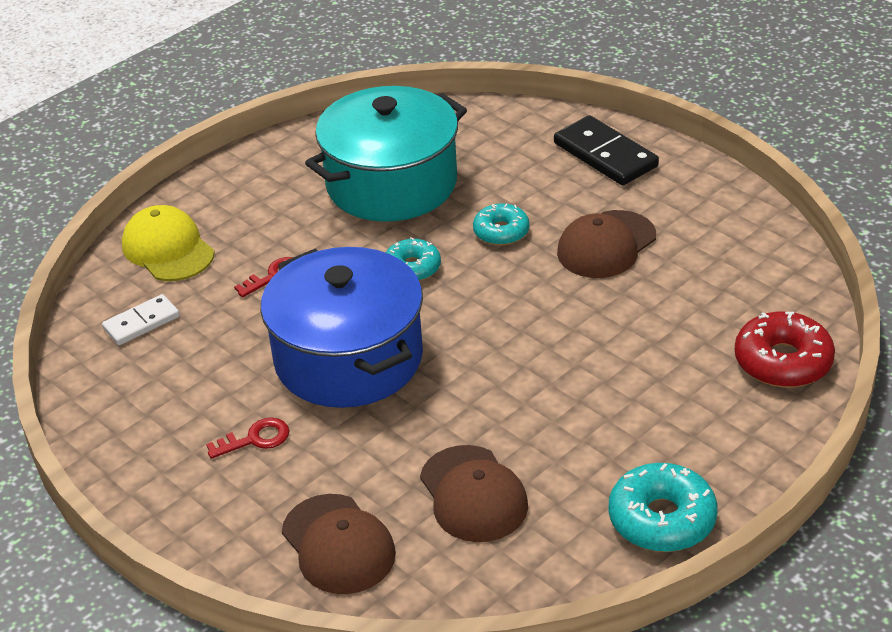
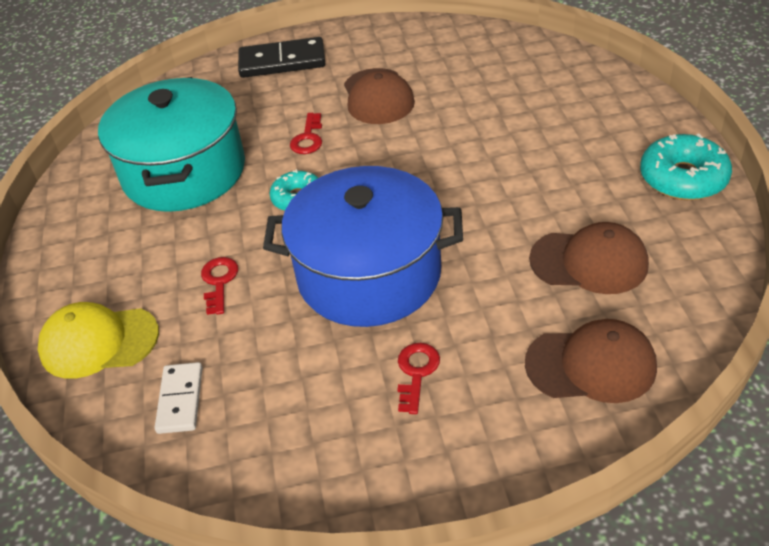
camera: 55 degrees left, 5 degrees up
turquoise donut [473,203,529,245] -> red key [290,113,322,154]
red donut [735,311,835,388] -> none

